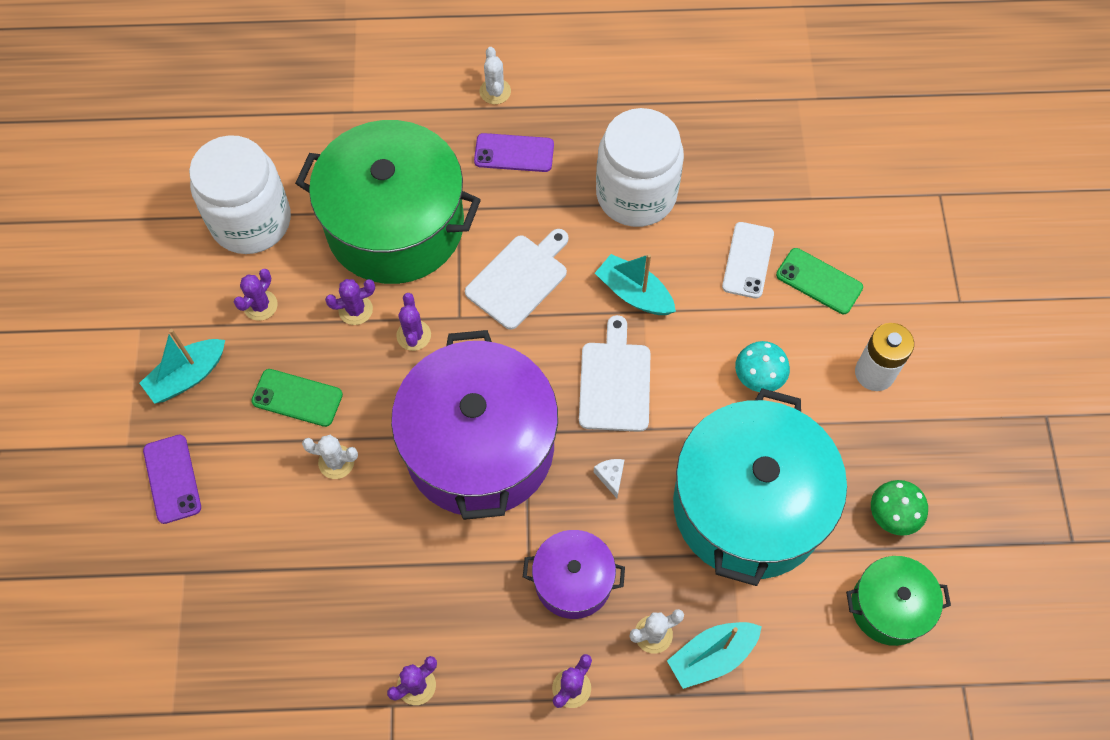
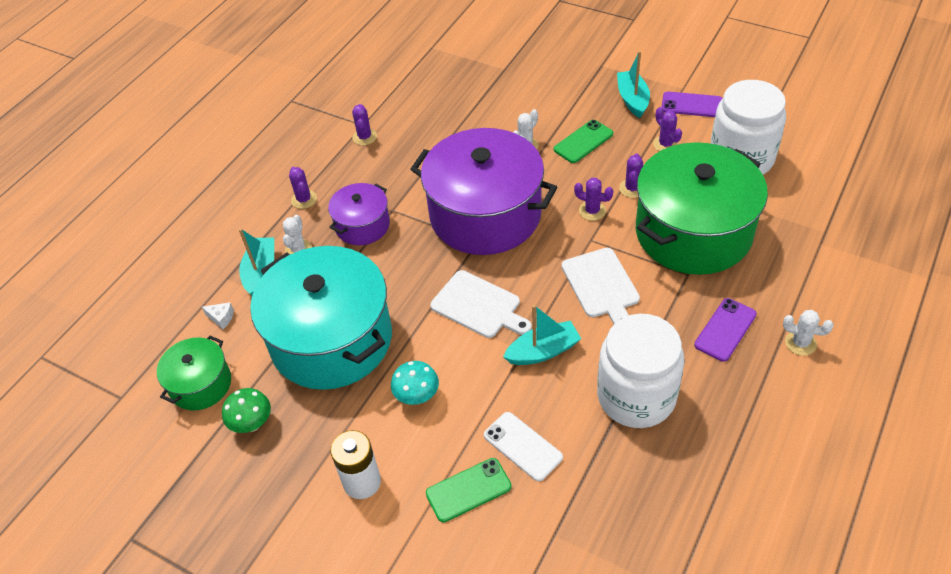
camera: 125 degrees right, 15 degrees down
purple phone [143,435,201,524] -> purple phone moved to [662,91,723,117]
white cheese [594,459,624,498] -> white cheese moved to [202,302,234,329]

